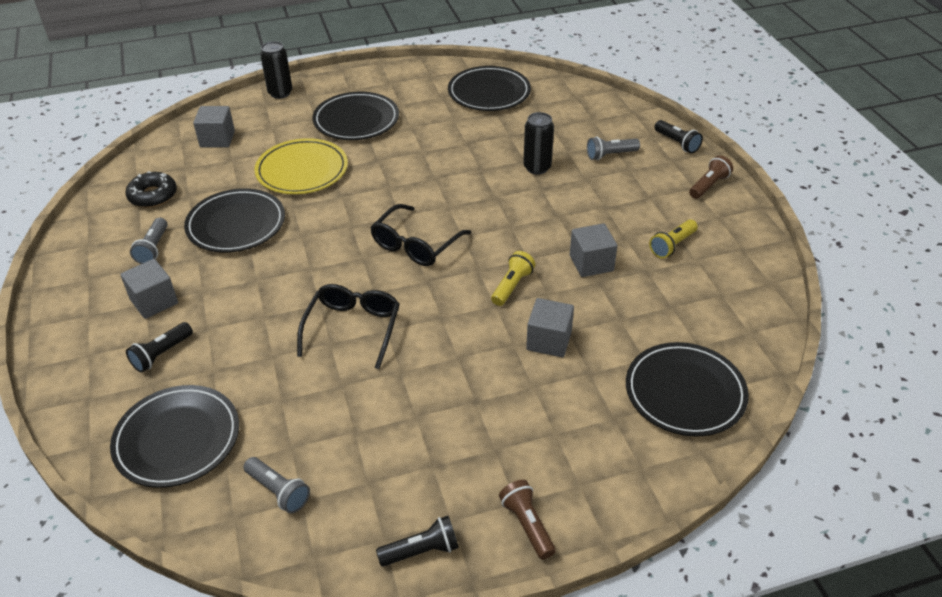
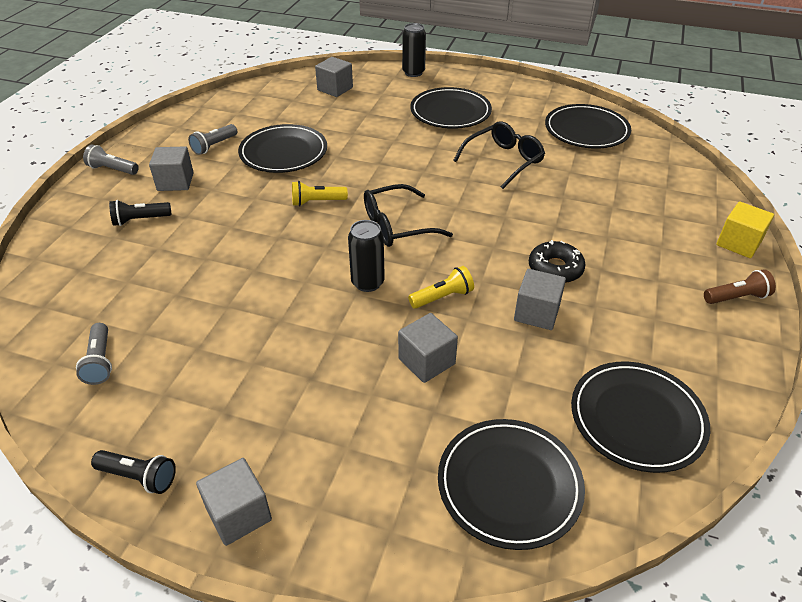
camera: 35 degrees right, 0 degrees up
black plate [110,385,239,488] -> black plate moved to [571,362,710,473]
black donut [125,171,177,208] -> black donut moved to [529,240,586,283]
yellow plate [254,138,348,194] -> none
black glasses [297,284,400,369] -> black glasses moved to [453,121,545,189]
brown flashlight [499,480,556,560] -> grey cube [196,458,272,546]
black can [523,112,554,174] -> black can moved to [348,220,385,292]
grey flashlight [587,136,640,160] -> grey flashlight moved to [83,145,139,175]
yellow flashlight [649,220,698,258] -> yellow flashlight moved to [292,181,348,206]
black flashlight [654,120,703,153] -> yellow cube [716,202,774,258]

